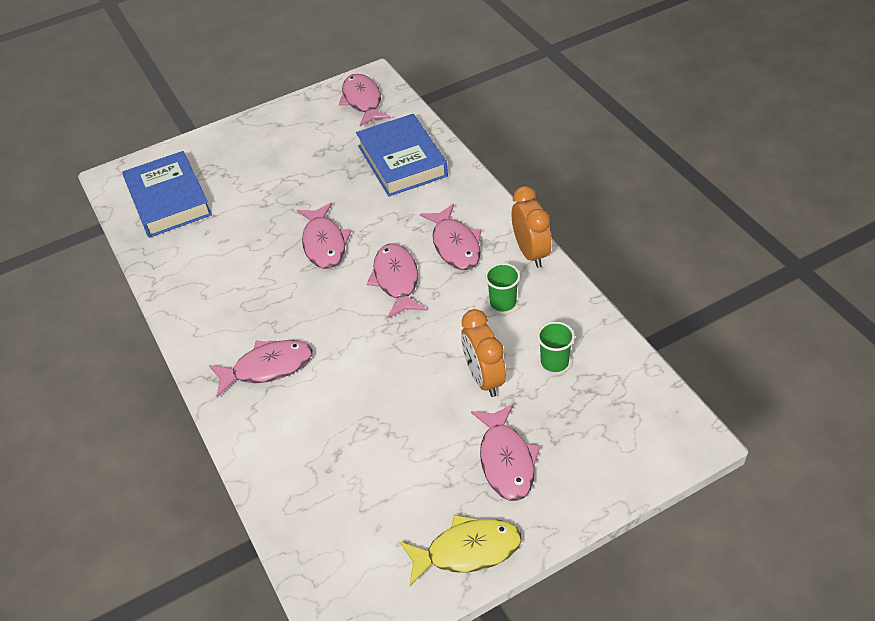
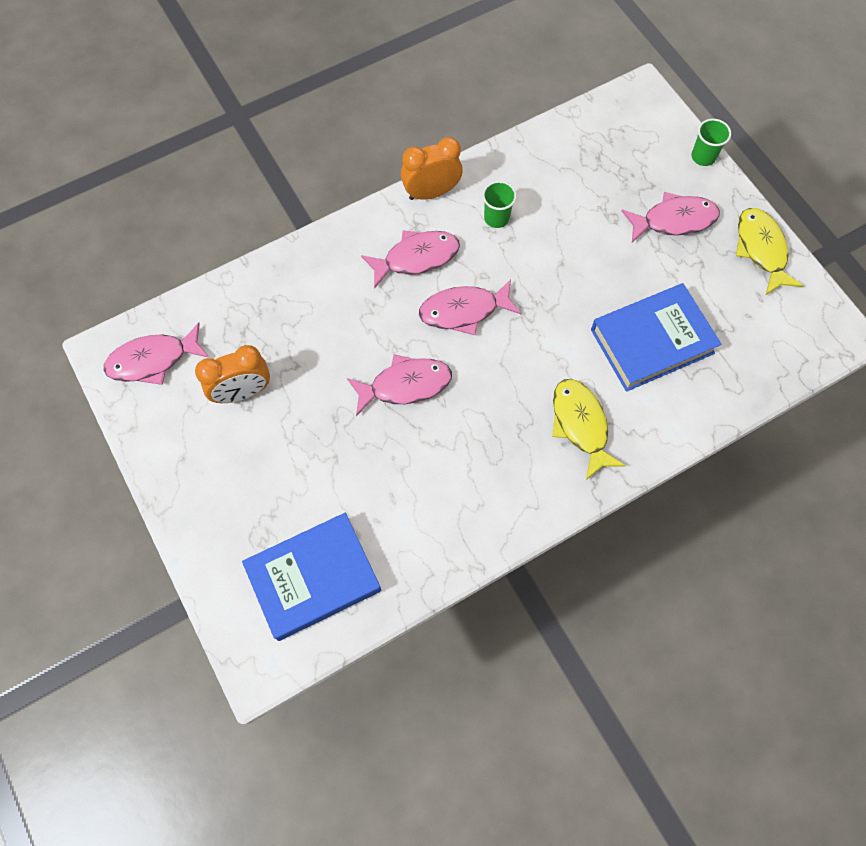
camera: 95 degrees left, 20 degrees up
pink fish [209,340,312,397] -> yellow fish [552,379,626,480]
blue book [356,114,448,197] -> blue book moved to [591,283,721,392]
orange clock [461,309,506,397] -> orange clock moved to [195,345,270,403]
green cup [537,321,575,372] -> green cup moved to [691,119,731,166]

